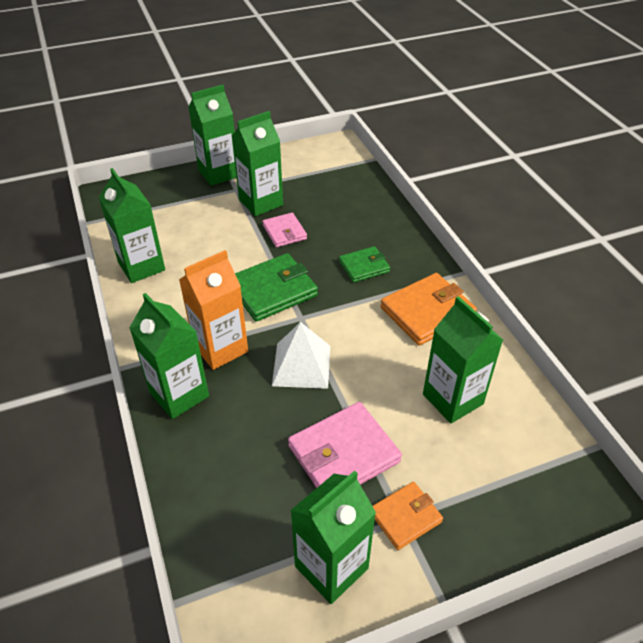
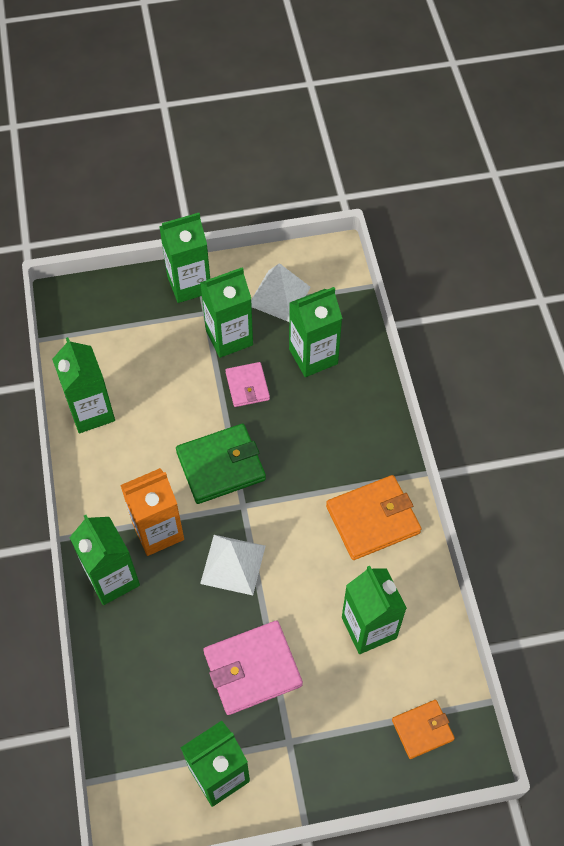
camera: 10 degrees right, 15 degrees up
green wallet [339,246,390,283] -> none
orange wallet [373,482,443,550] -> orange wallet moved to [392,700,455,759]
none -> white pyramid [251,263,311,322]
none -> green carton [289,287,342,377]

